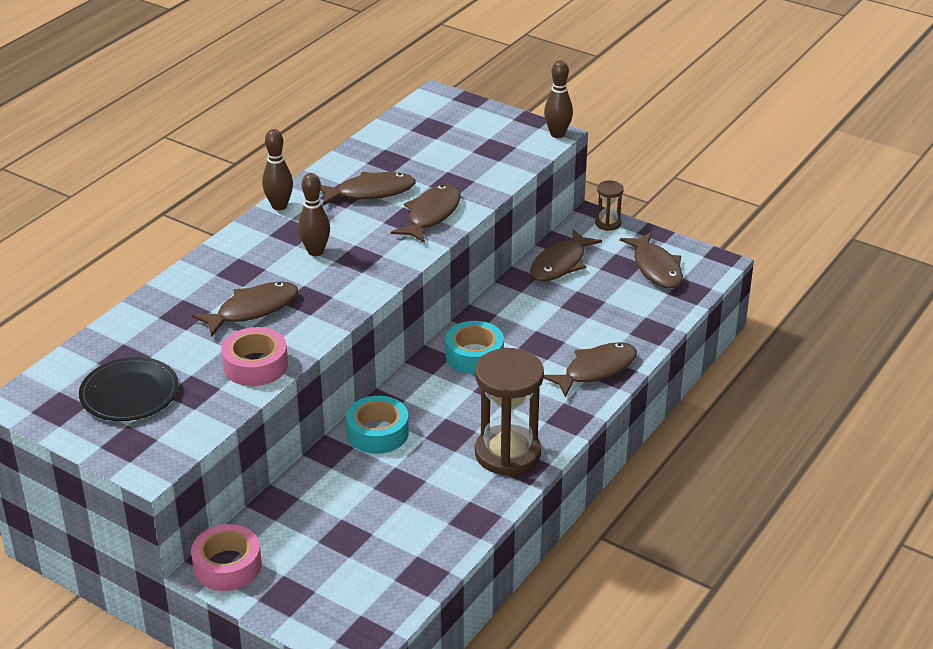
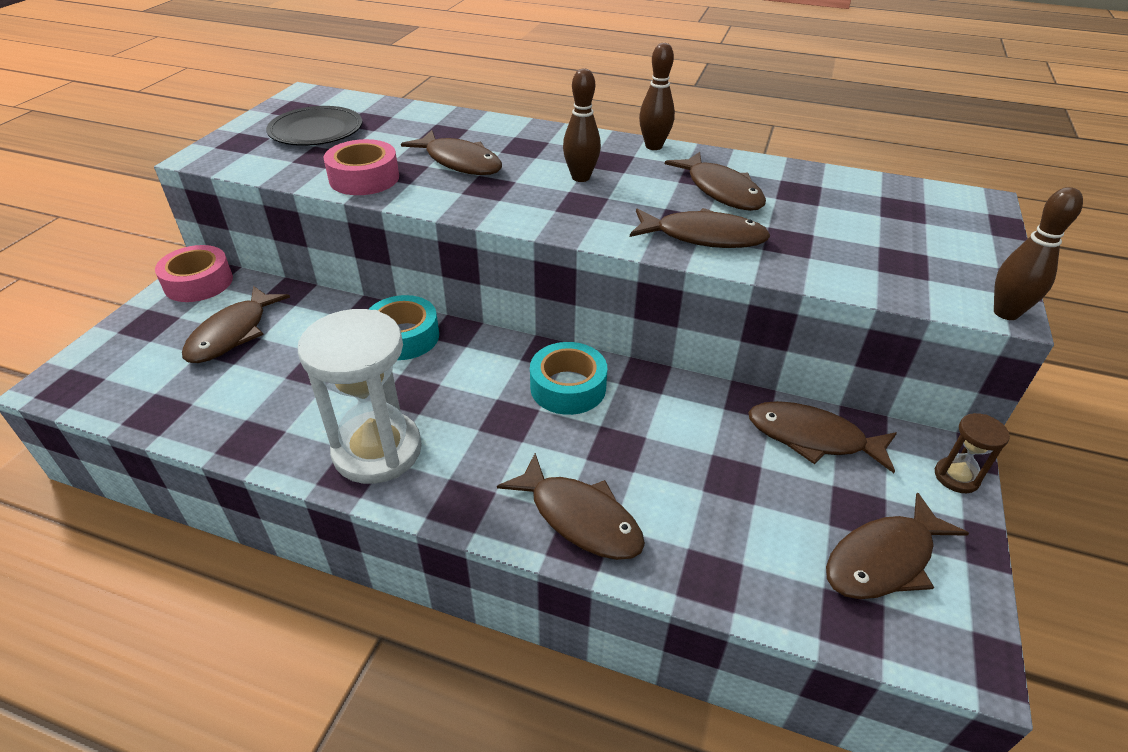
camera: 75 degrees right, 5 degrees up
brown hourglass [475,348,544,476] -> white hourglass [298,309,422,484]
none -> brown fish [182,286,290,363]

